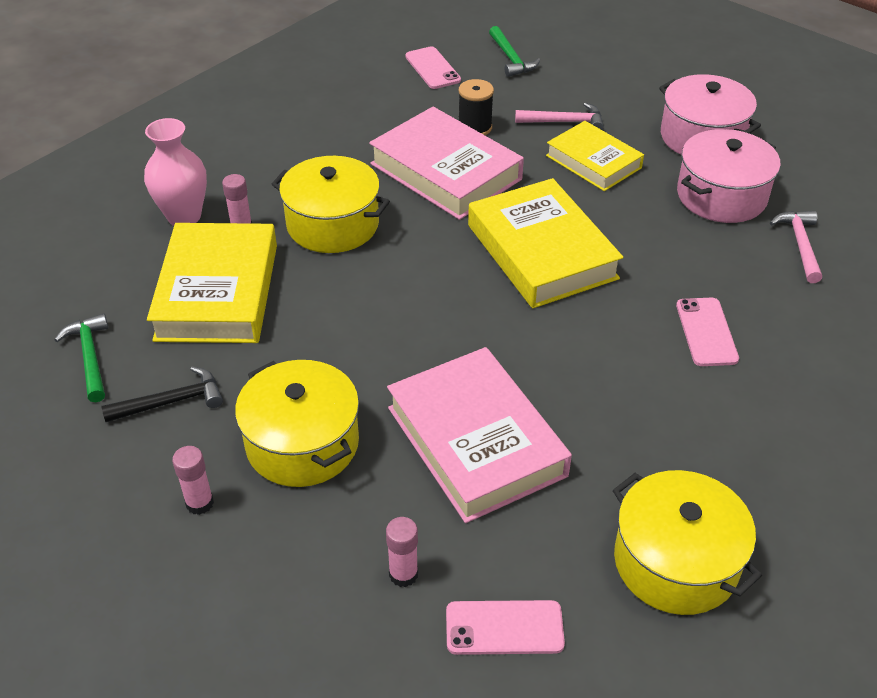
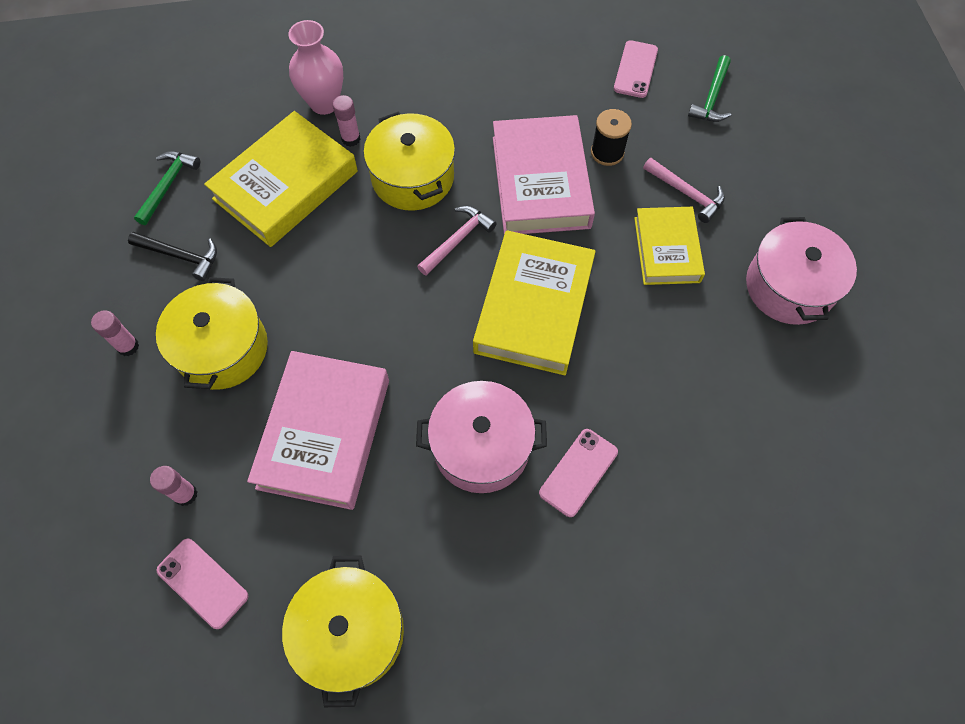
camera: 40 degrees right, 20 degrees up
pink pot [677,129,781,223] -> pink pot moved to [416,381,547,493]
pink hammer [770,211,822,283] -> pink hammer moved to [417,206,497,276]

